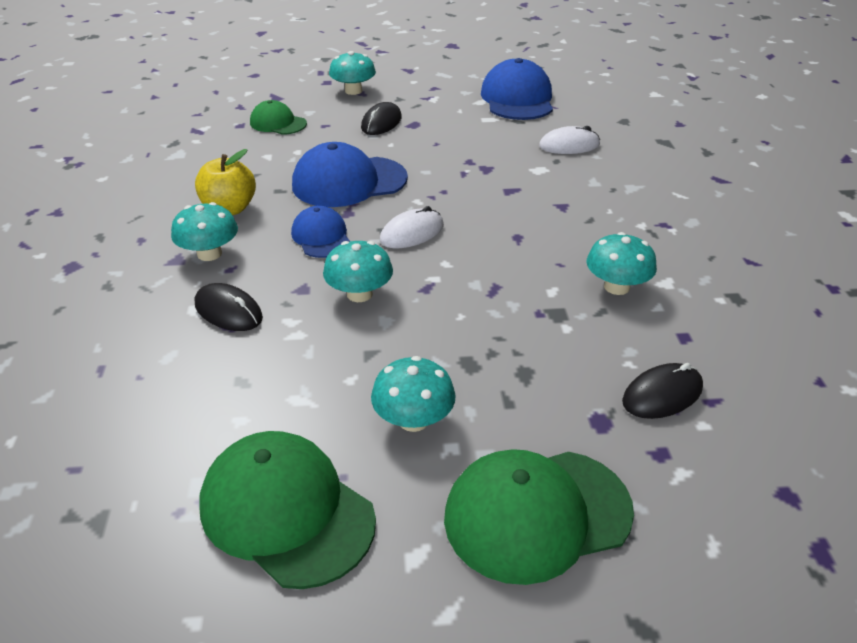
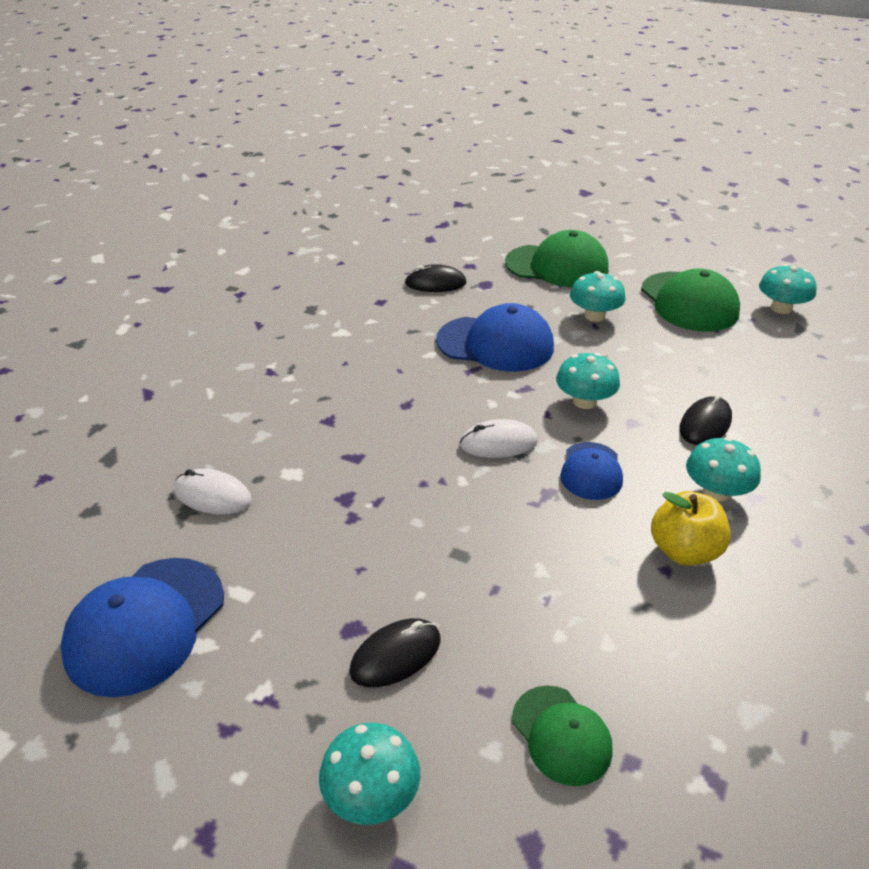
camera: 150 degrees left, 0 degrees up
black mouse [195,283,263,331] -> black mouse turned 60 degrees clockwise [680,394,732,445]
blue cap [292,142,408,207] -> blue cap moved to [436,303,554,372]
turquoise mushroom [587,232,657,295] -> turquoise mushroom moved to [759,264,817,314]

